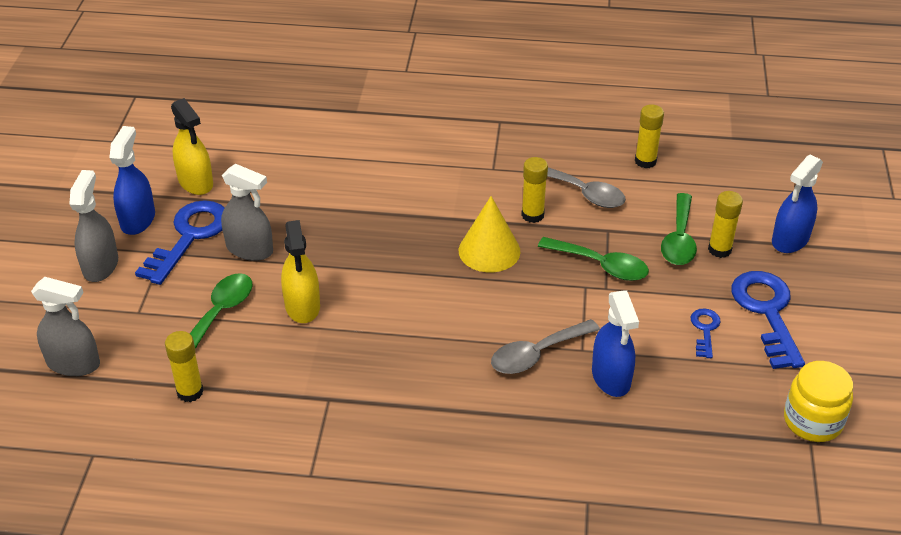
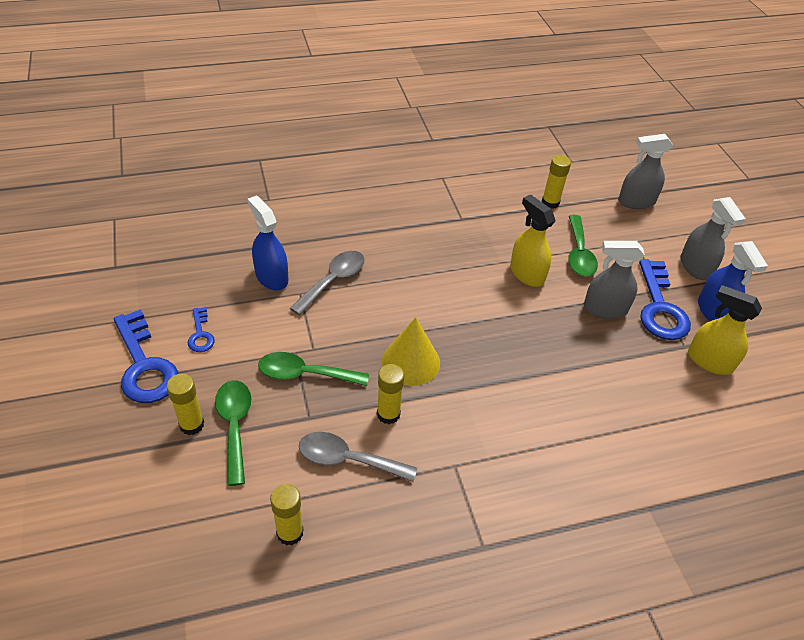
camera: 155 degrees right, 5 degrees up
blue spray bottle [772,155,823,253] -> none
yellow jar [784,361,853,442] -> none

